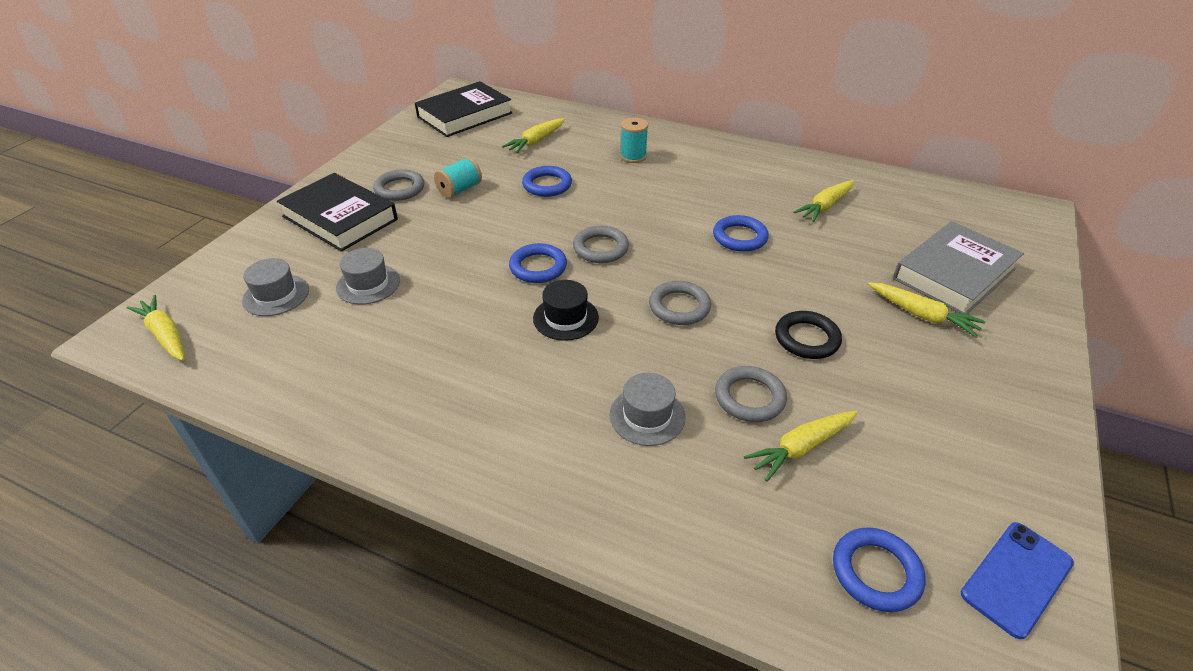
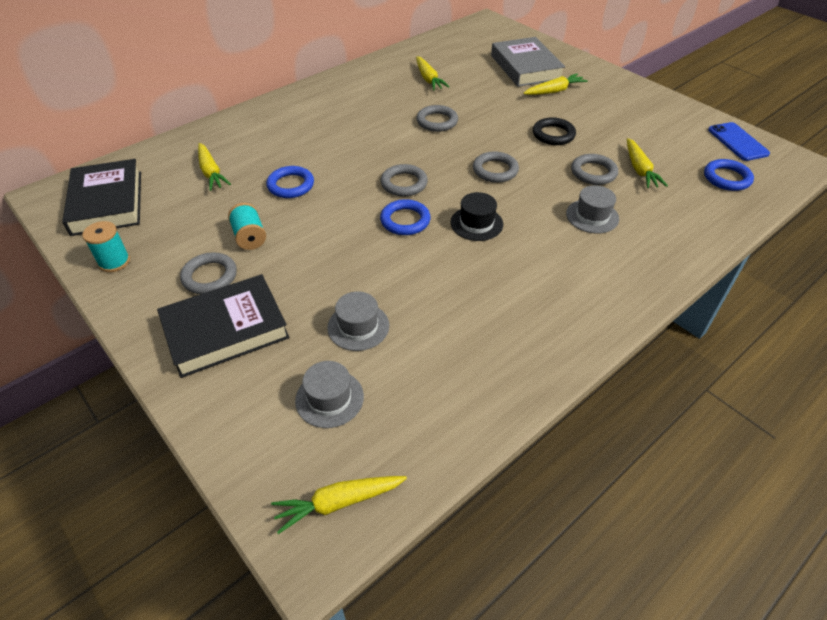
camera: 65 degrees left, 5 degrees up
turquoise spool [620,118,648,163] -> turquoise spool moved to [82,221,130,272]
blue ring [713,215,769,252] -> grey ring [416,105,458,132]

